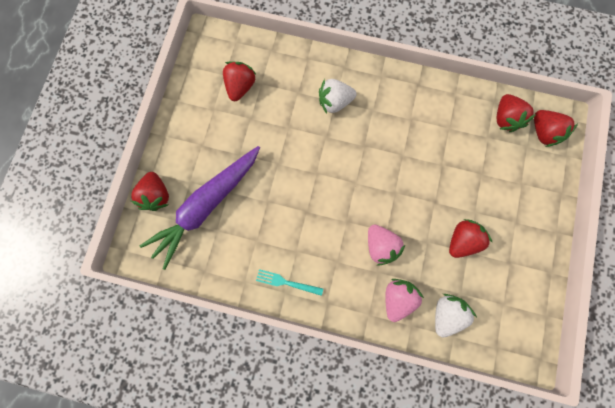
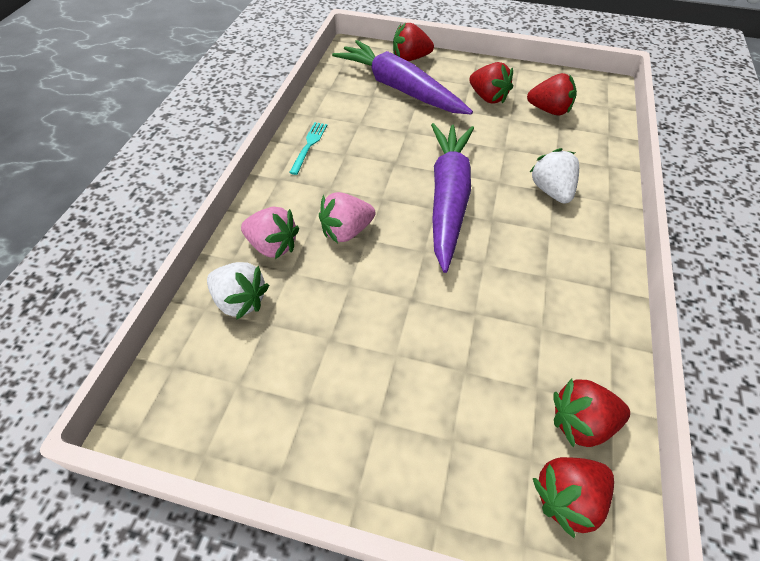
camera: 90 degrees right, 25 degrees down
red strawberry [449,219,493,258] -> red strawberry moved to [469,62,513,104]
none -> purple carrot [431,123,474,273]

